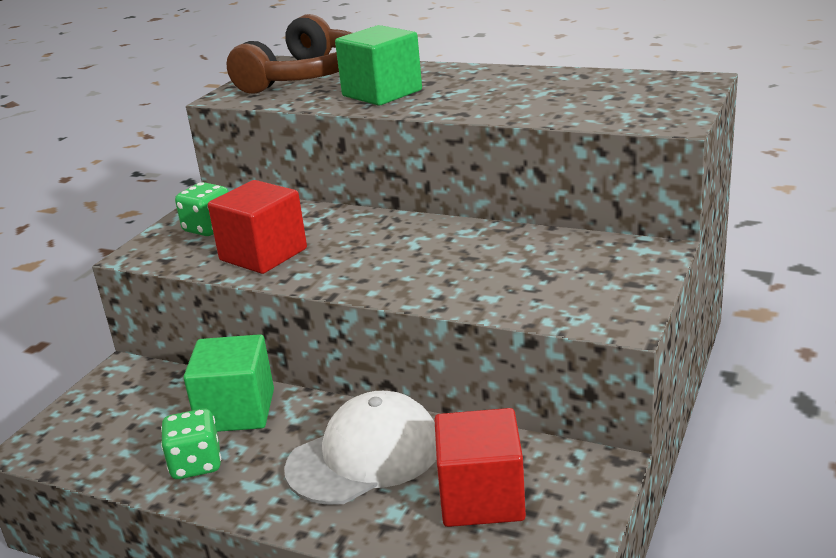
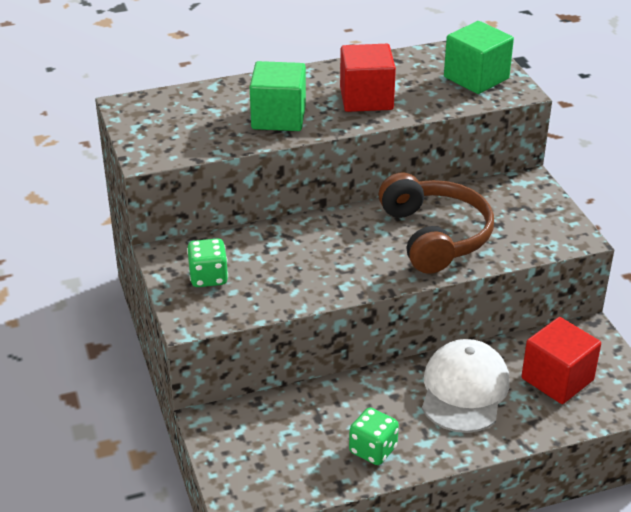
camera: 45 degrees left, 10 degrees up
green cube [184,334,274,432] -> green cube moved to [444,21,514,94]
red cube [208,180,307,274] -> red cube moved to [340,44,396,112]
brown headphones [226,14,352,94] -> brown headphones moved to [378,173,494,274]

